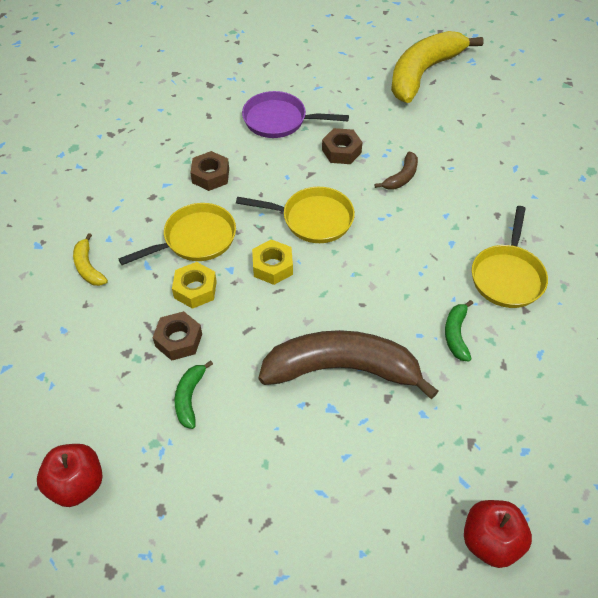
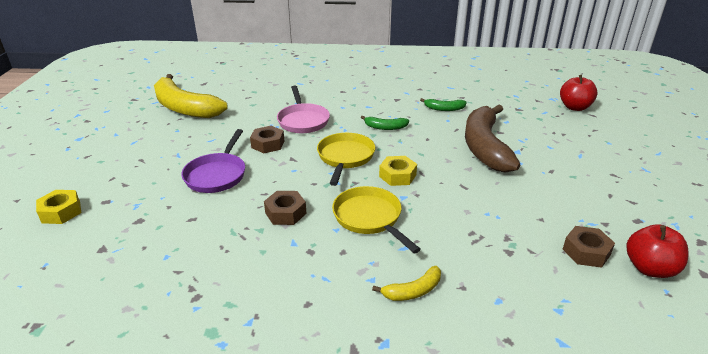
camera: 90 degrees left, 20 degrees down
brown nut [153,311,202,361] -> brown nut moved to [563,226,615,268]
yellow nut [172,262,217,309] -> yellow nut moved to [36,190,81,224]
green banana [175,361,213,429] -> green banana moved to [361,116,409,130]
brown banana [374,151,418,190] -> pink pan [277,85,330,133]
yellow pan [472,206,548,308] -> none

